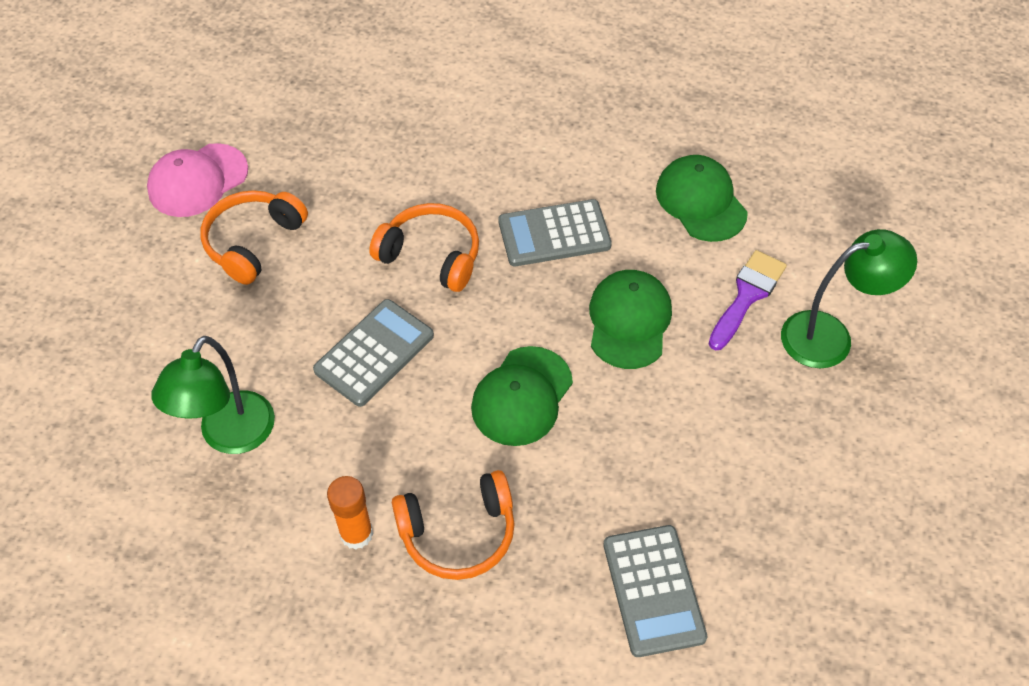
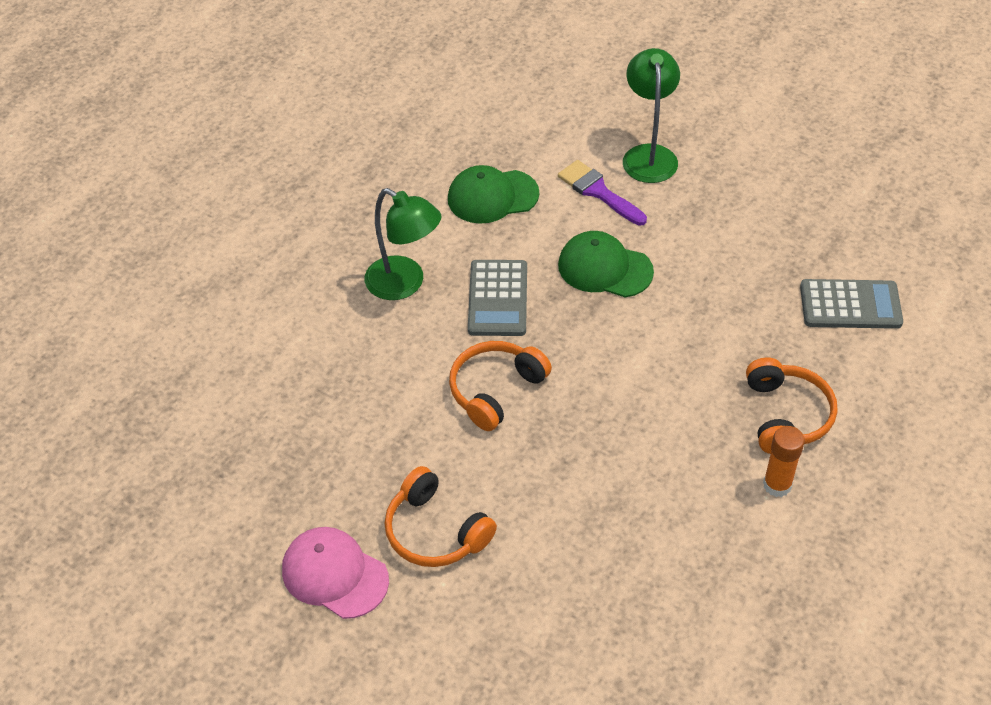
camera: 75 degrees left, 5 degrees down
pink cap [147,143,248,217] -> pink cap turned 150 degrees clockwise [282,527,389,619]
green lamp [151,336,275,454] -> green lamp moved to [365,188,442,300]
grey calculator [313,299,434,407] -> none
green cap [471,346,573,446] -> none

